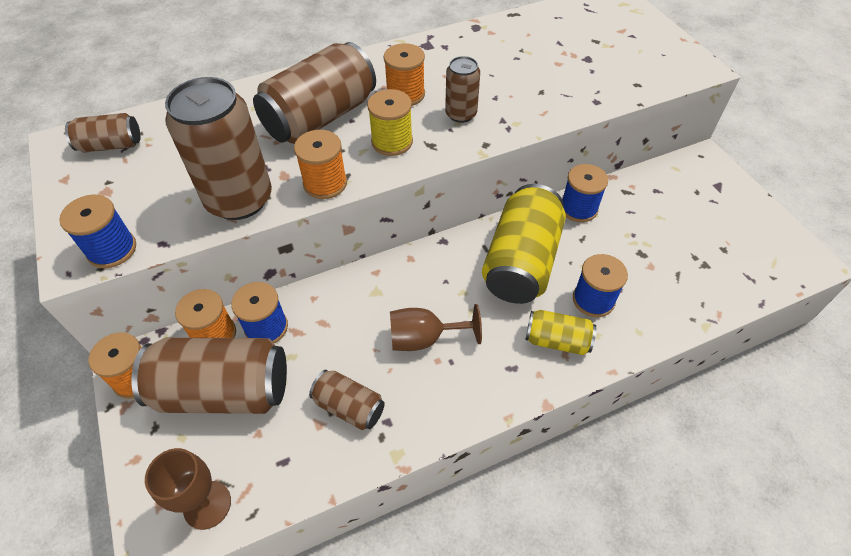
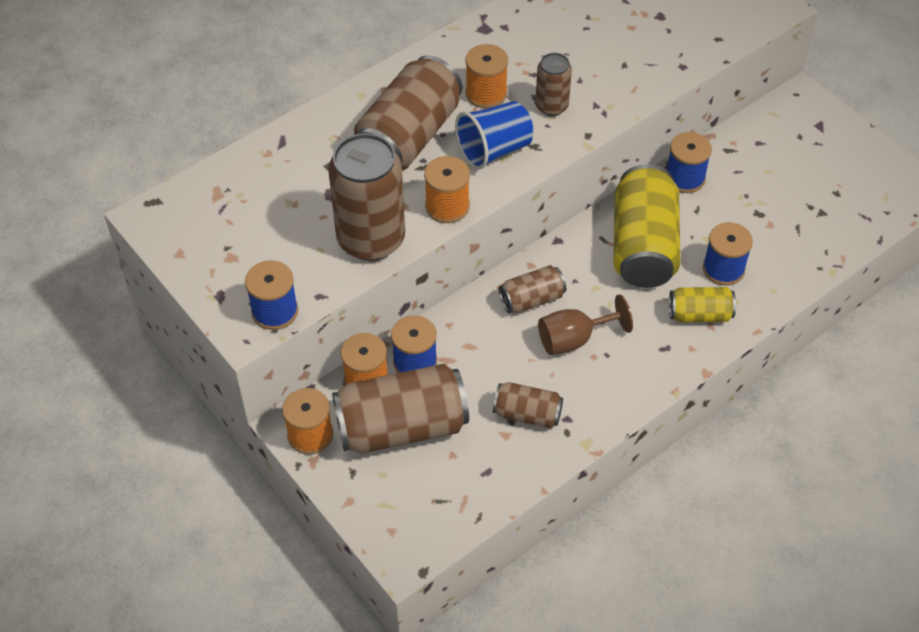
camera: 15 degrees left, 0 degrees up
brown can [65,113,141,153] -> brown can moved to [499,265,566,313]
brown goblet [145,448,231,530] -> none
yellow spool [367,89,413,156] -> blue cup [455,101,533,170]

